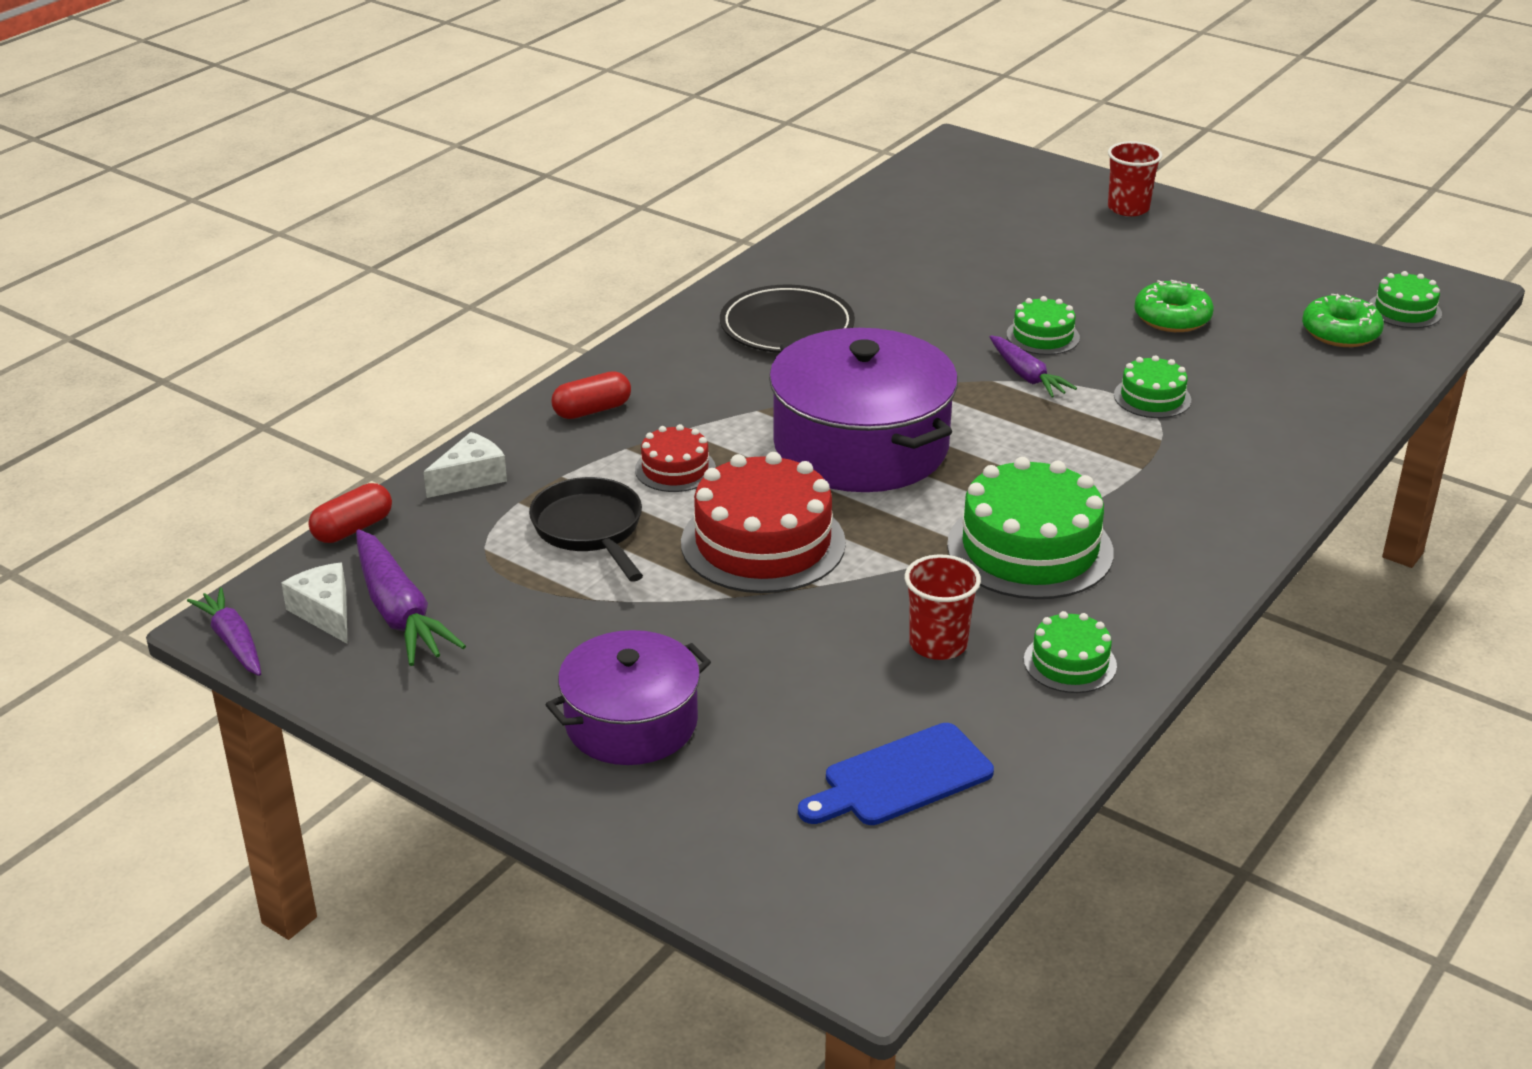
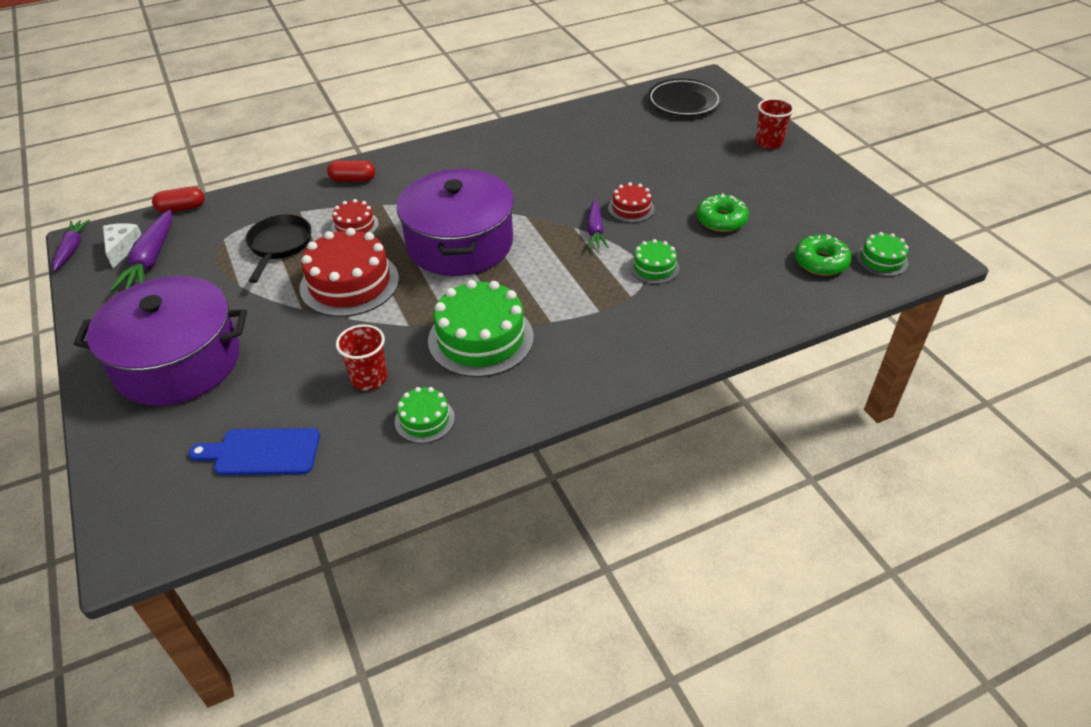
camera: 30 degrees right, 10 degrees up
white cheese [424,432,507,498] -> none
purple pot [545,630,711,765] -> purple pot [74,276,247,406], size x1.60
black plate [720,285,855,353] -> black plate moved to [647,79,722,116]
green cake [1007,296,1080,355] -> red cake [608,182,655,223]

